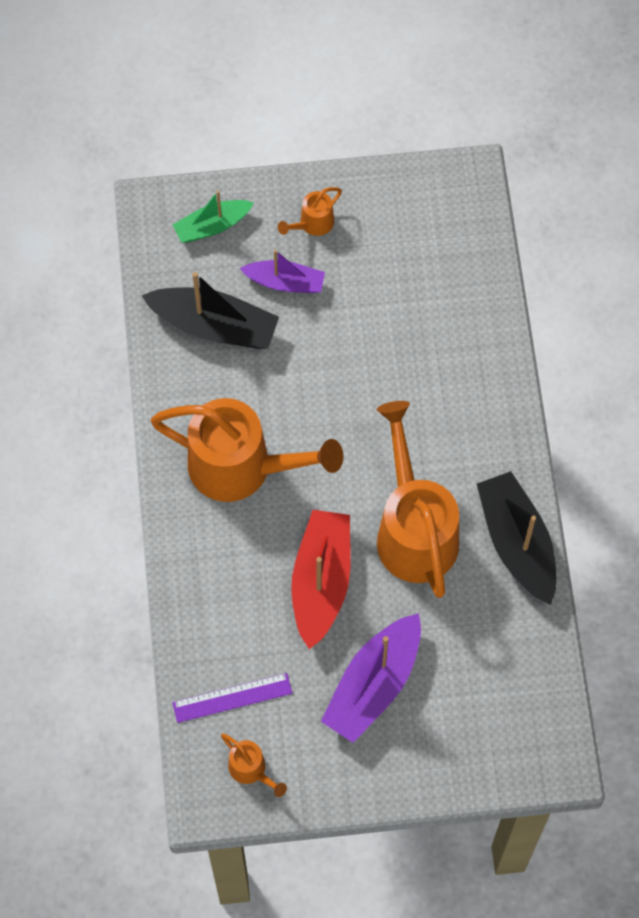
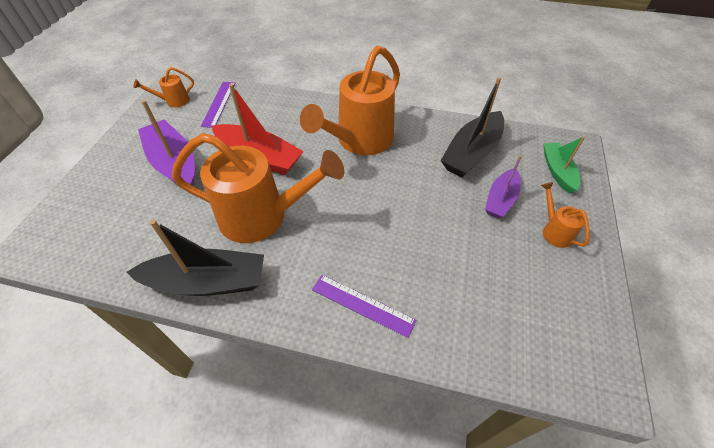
camera: 110 degrees right, 15 degrees down
none -> purple ruler [312,275,416,338]

